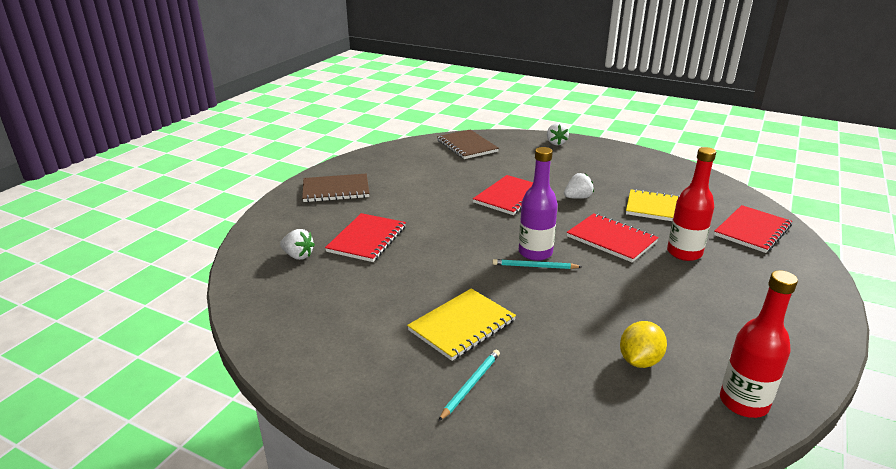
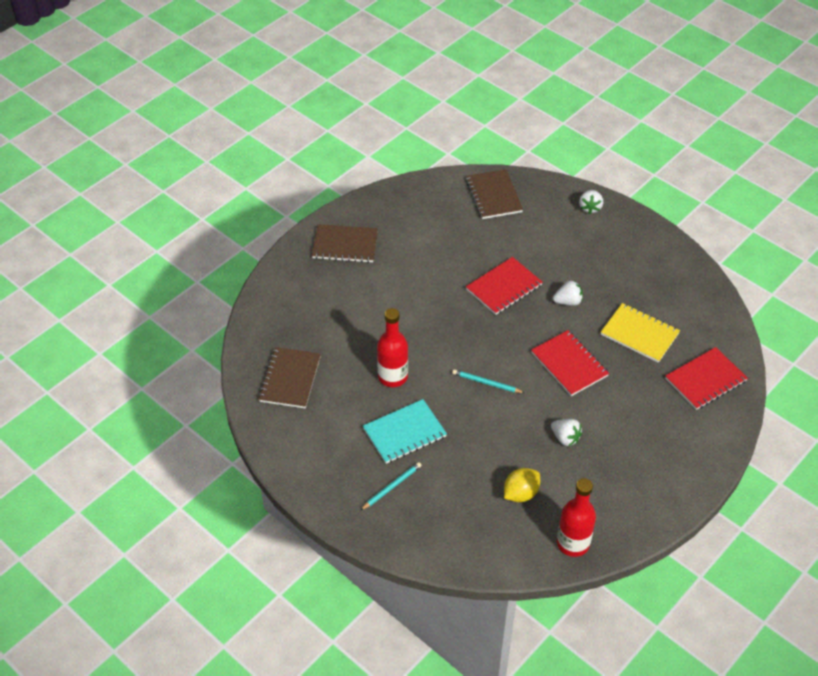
camera: 15 degrees right, 20 degrees up
white strawberry [280,229,315,260] -> white strawberry moved to [551,419,582,446]
red notebook [325,213,406,262] -> none
yellow notebook [407,289,516,361] -> turquoise notebook [363,399,447,464]
purple bottle [519,147,558,261] -> none
red bottle [667,147,716,261] -> red bottle moved to [377,308,408,387]
none -> brown notebook [258,347,321,408]

